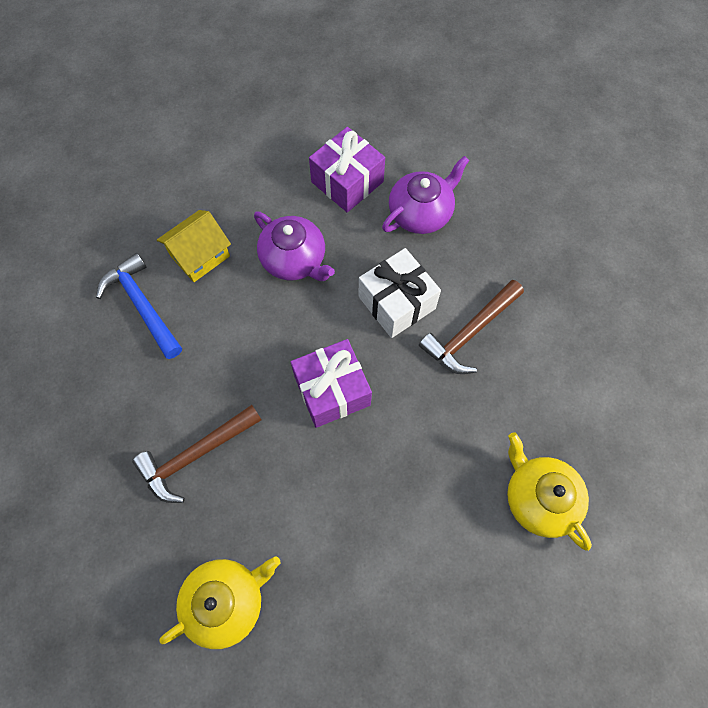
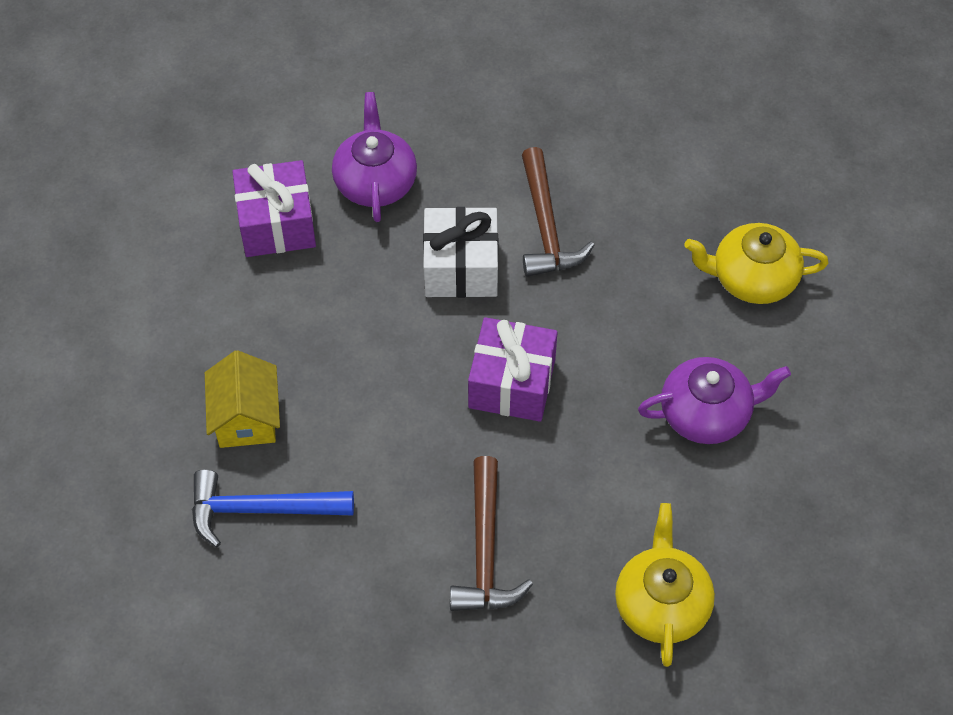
camera: 55 degrees left, 10 degrees down
purple teapot [254,212,335,281] -> purple teapot moved to [638,357,791,444]

